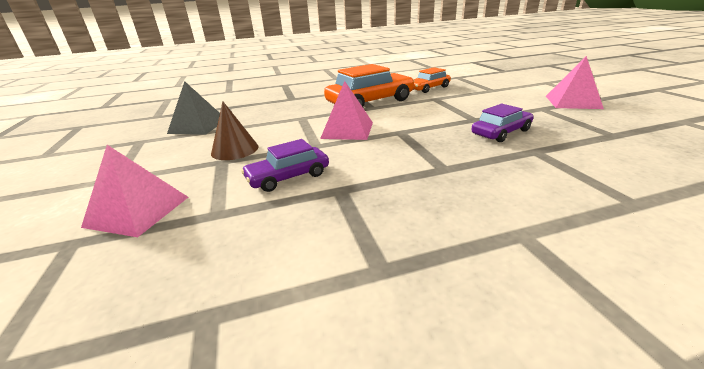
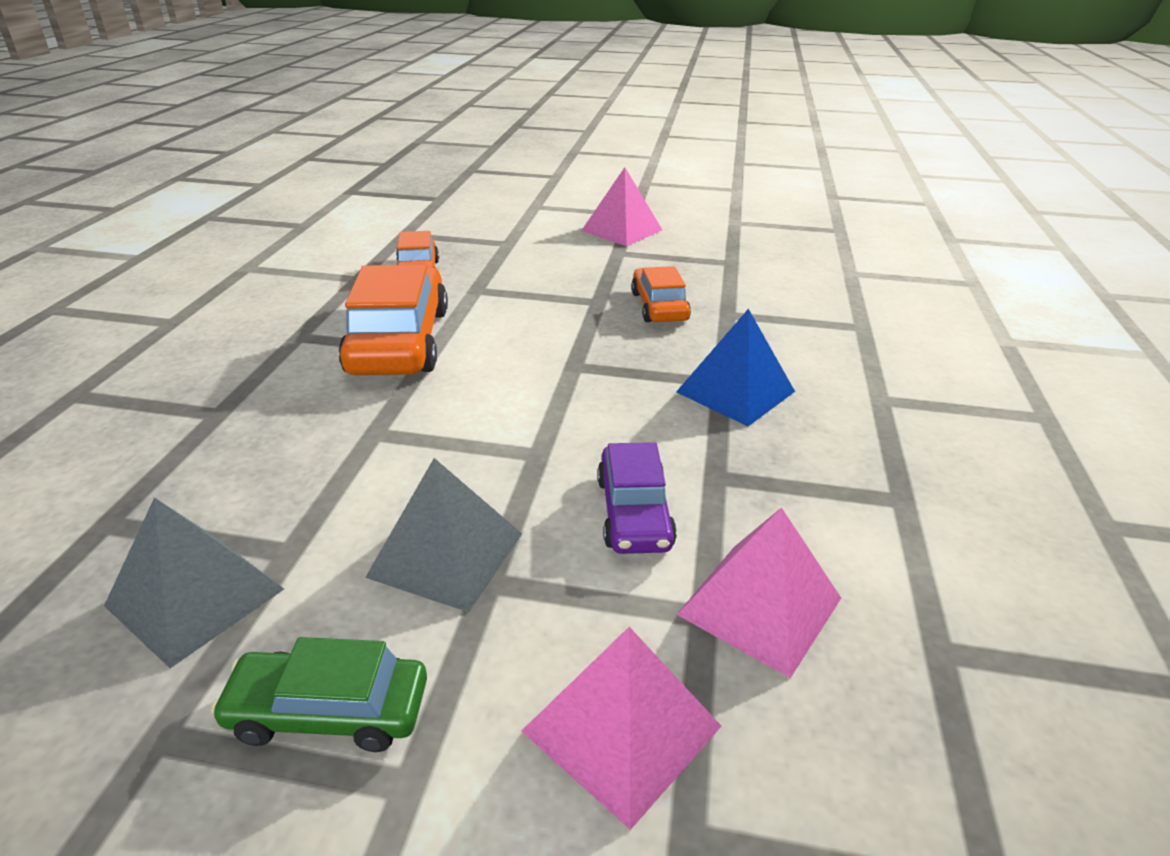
camera: 65 degrees left, 5 degrees up
brown cone [211,101,259,160] -> grey pyramid [365,458,522,612]
pink pyramid [320,81,373,140] -> pink pyramid moved to [676,507,841,678]
purple car [471,104,534,142] -> orange car [631,266,691,322]
none -> green car [211,637,427,752]
none -> blue pyramid [676,309,795,426]

